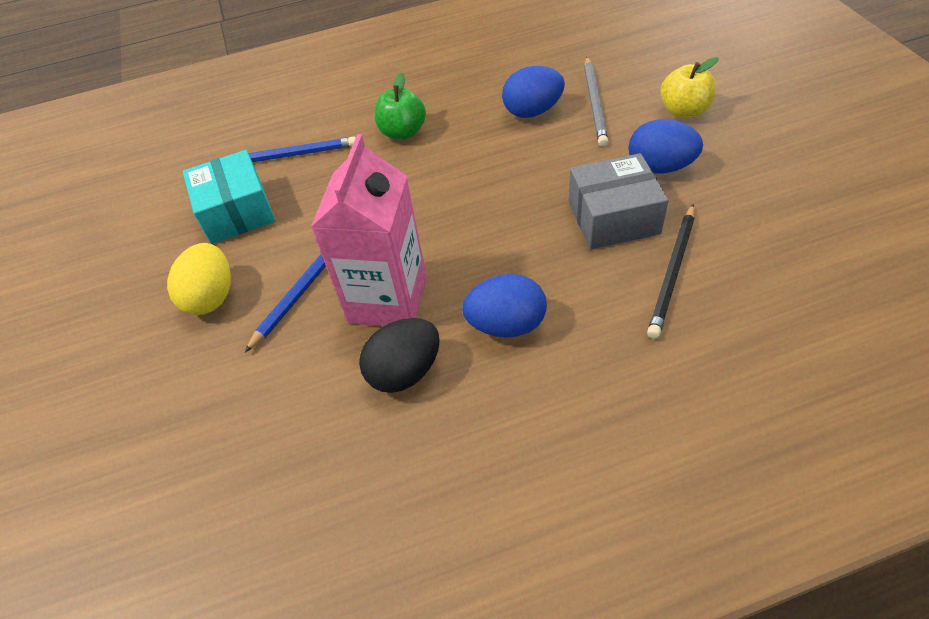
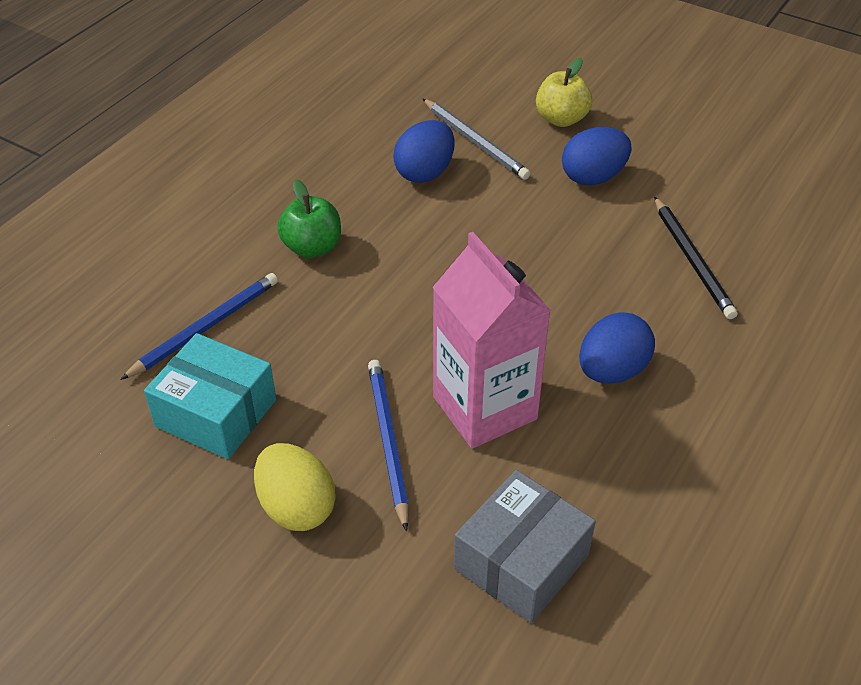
camera: 45 degrees left, 5 degrees down
black egg [359,318,440,393] -> none
grey box [569,153,669,249] -> grey box moved to [454,470,596,623]

